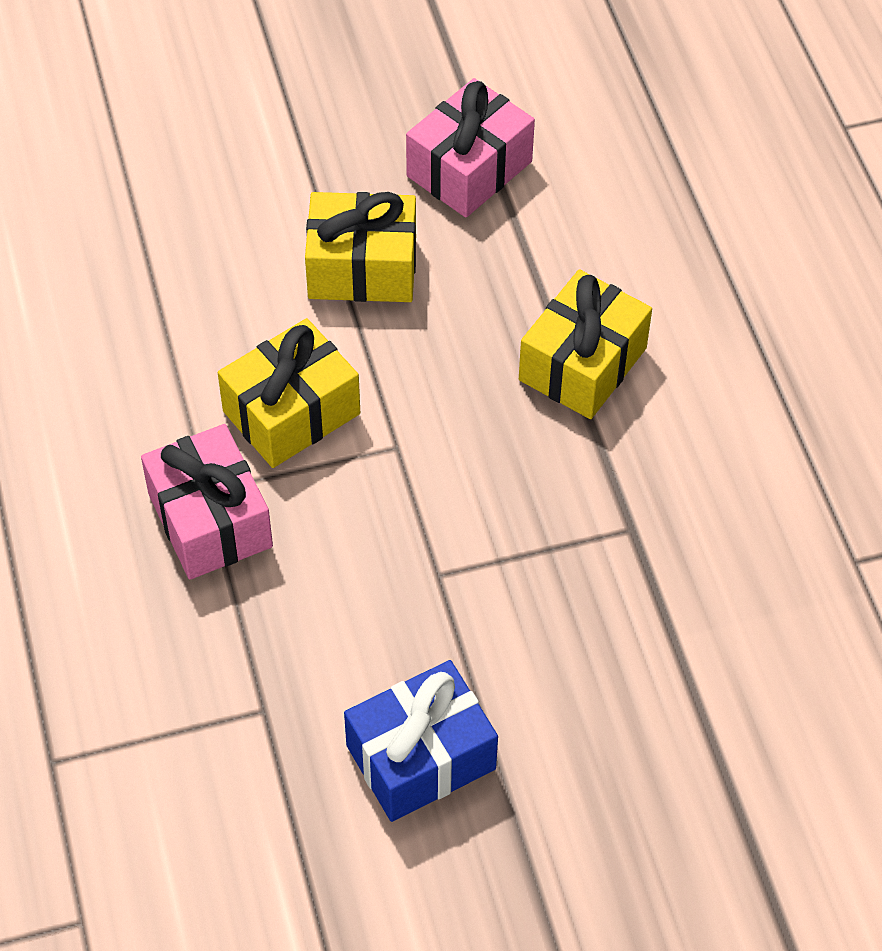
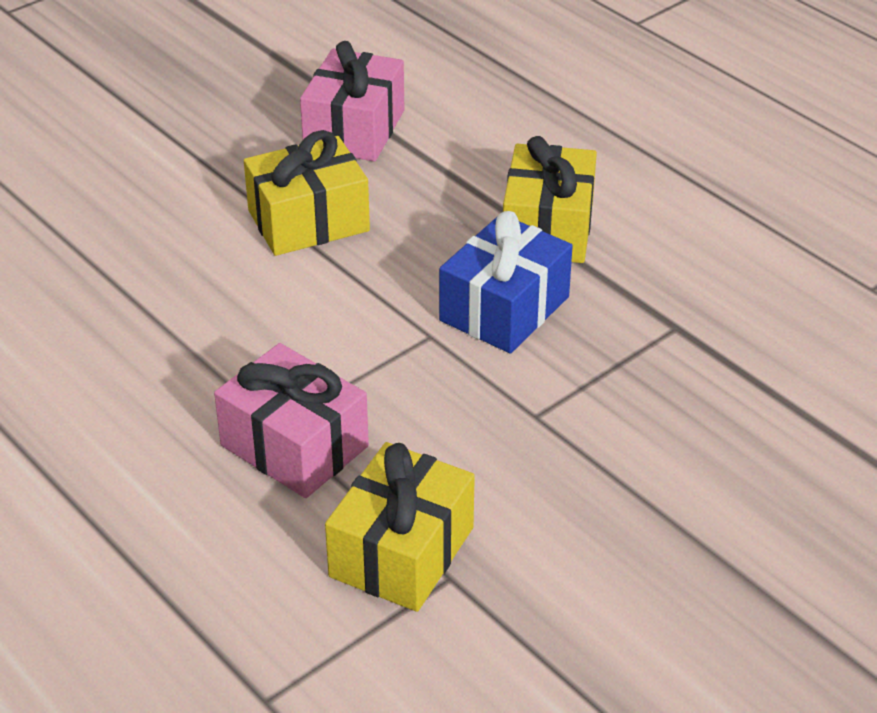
camera: 25 degrees left, 15 degrees down
yellow gift [218,318,360,468] -> yellow gift moved to [325,442,475,612]
blue gift [344,660,498,822] -> blue gift moved to [439,211,573,353]

